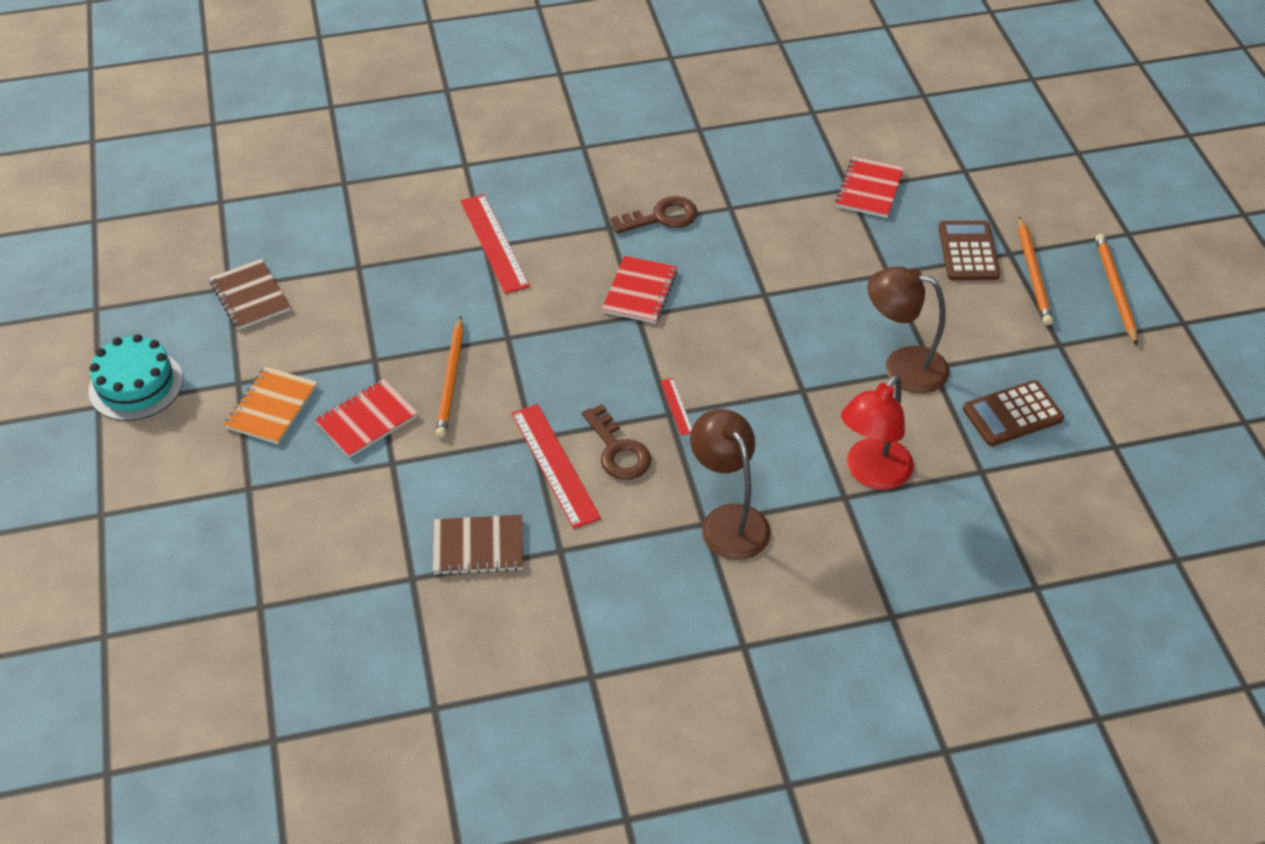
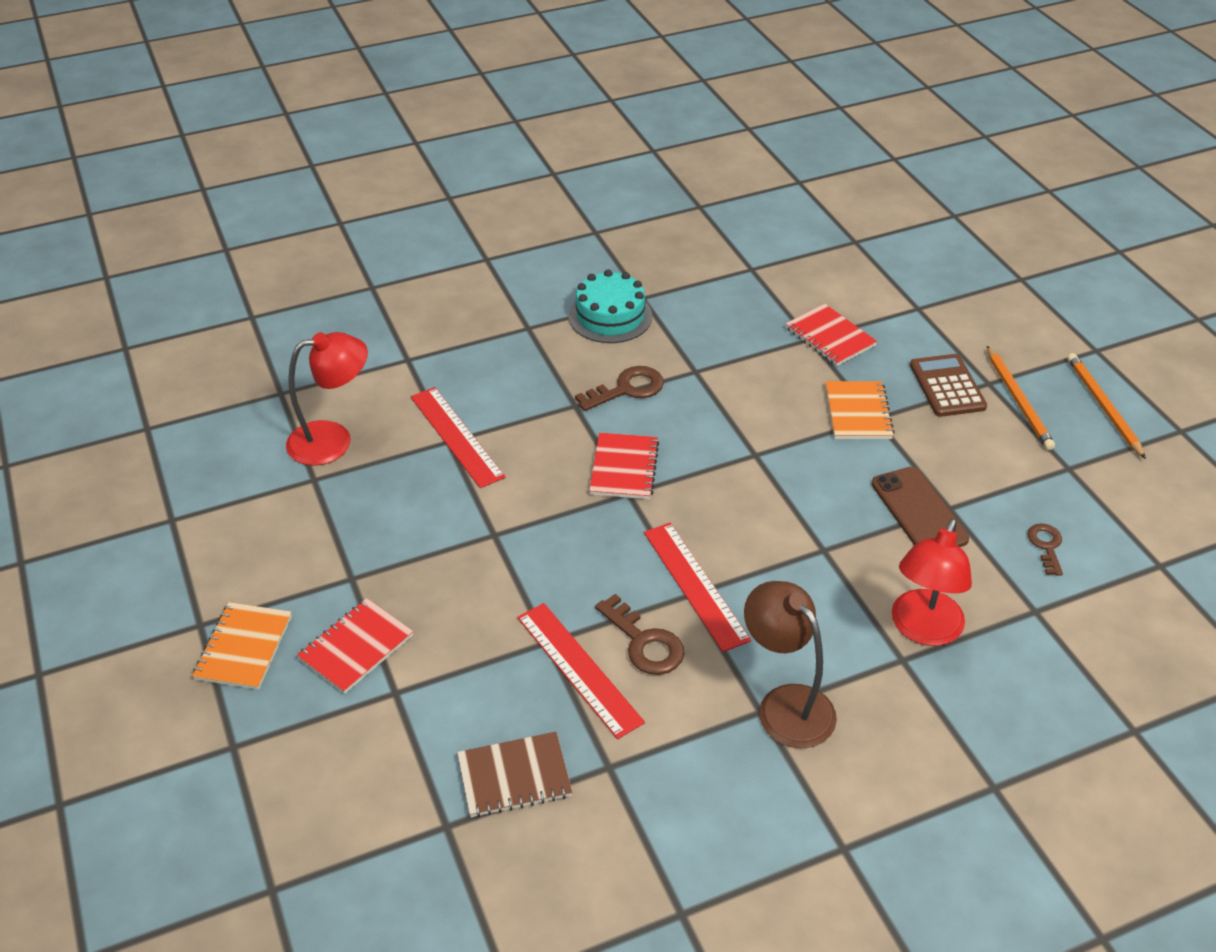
camera: 10 degrees left, 5 degrees down
turquoise cake [89,334,183,421] -> turquoise cake moved to [569,270,652,343]
brown notebook [209,259,290,330] -> none
orange pencil [436,316,463,438] -> none
red ruler [660,378,692,435] -> red ruler [644,523,751,652], size x2.11
red notebook [835,157,904,218] -> red notebook turned 45 degrees counterclockwise [786,304,877,366]
brown lamp [867,266,950,394] -> brown phone [872,467,969,547]
brown calculator [963,380,1064,446] -> brown key [1027,523,1063,576]
none -> red lamp [286,332,368,466]
none -> orange notebook [826,381,895,439]

